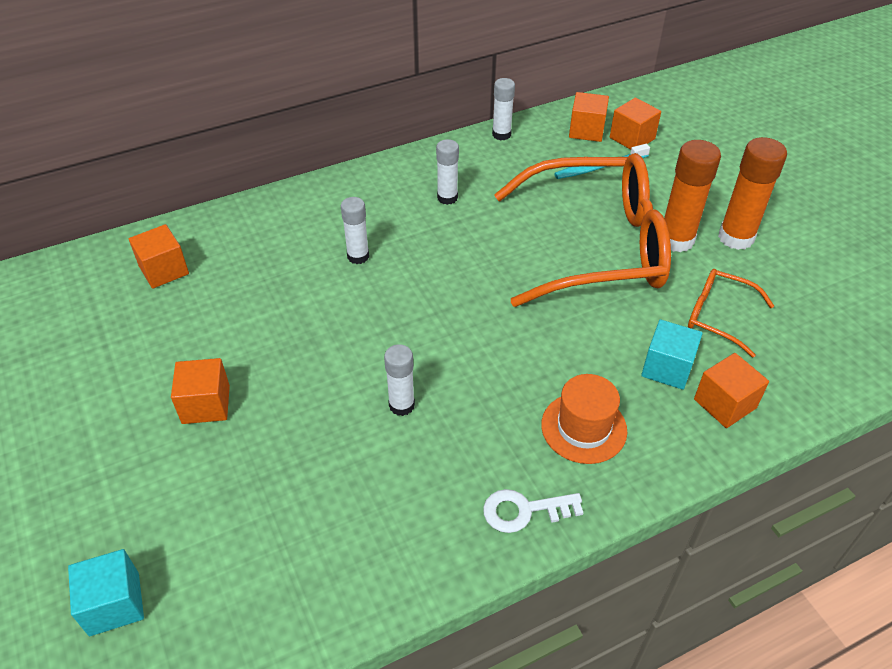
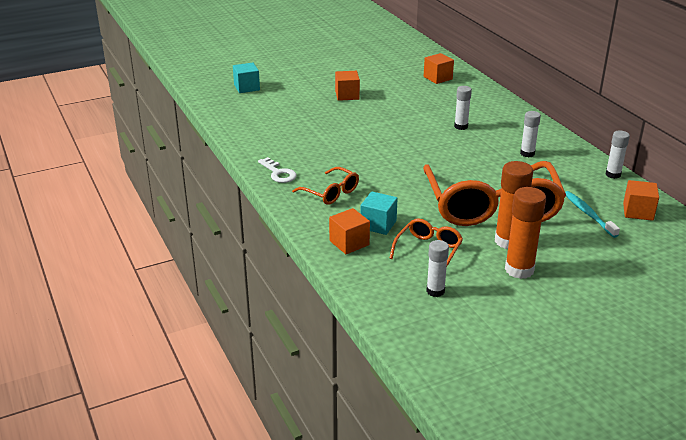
camera: 90 degrees right, 15 degrees down
white glue stick [384,344,415,416] -> white glue stick moved to [426,240,449,297]
white key [483,489,583,533] -> white key turned 150 degrees clockwise [258,157,297,183]
orange hat [541,374,627,464] -> orange glasses [292,167,359,205]
orange cube [610,97,661,150] -> none

